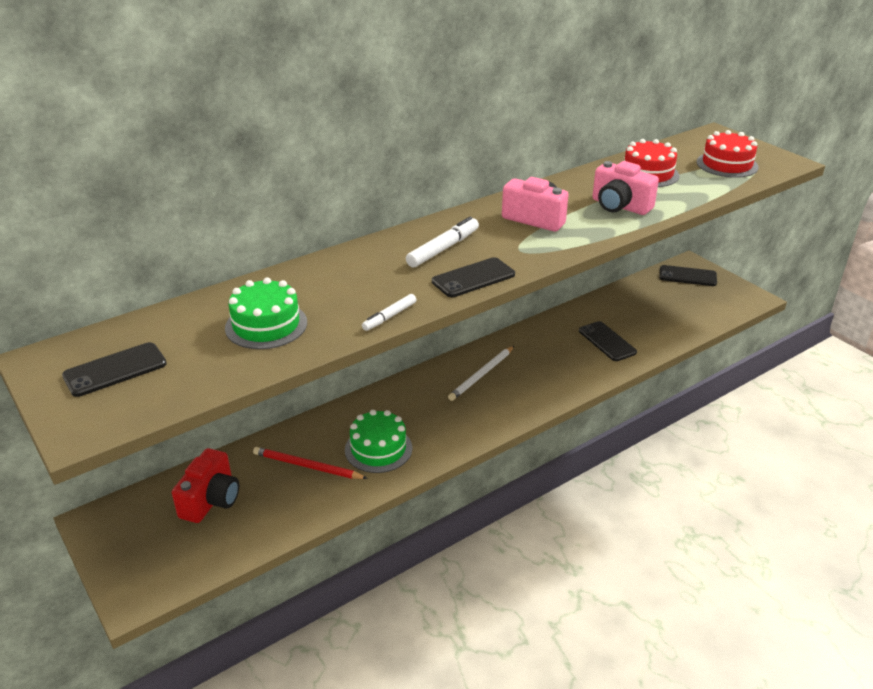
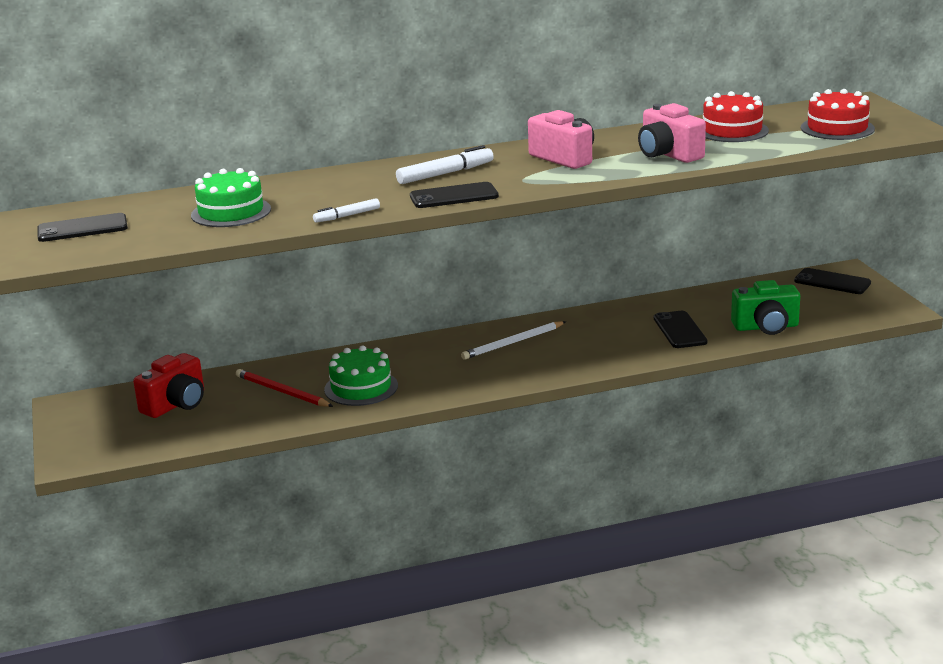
camera: 20 degrees right, 10 degrees down
none -> green camera [731,280,800,335]

